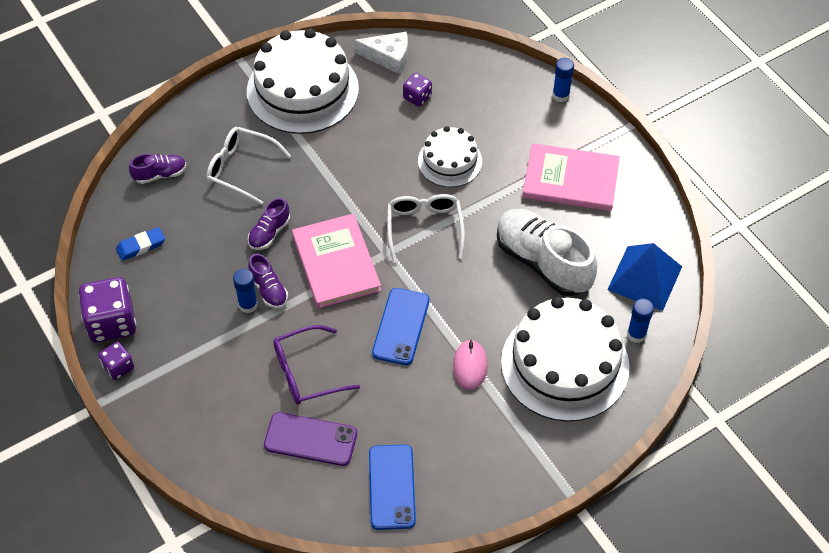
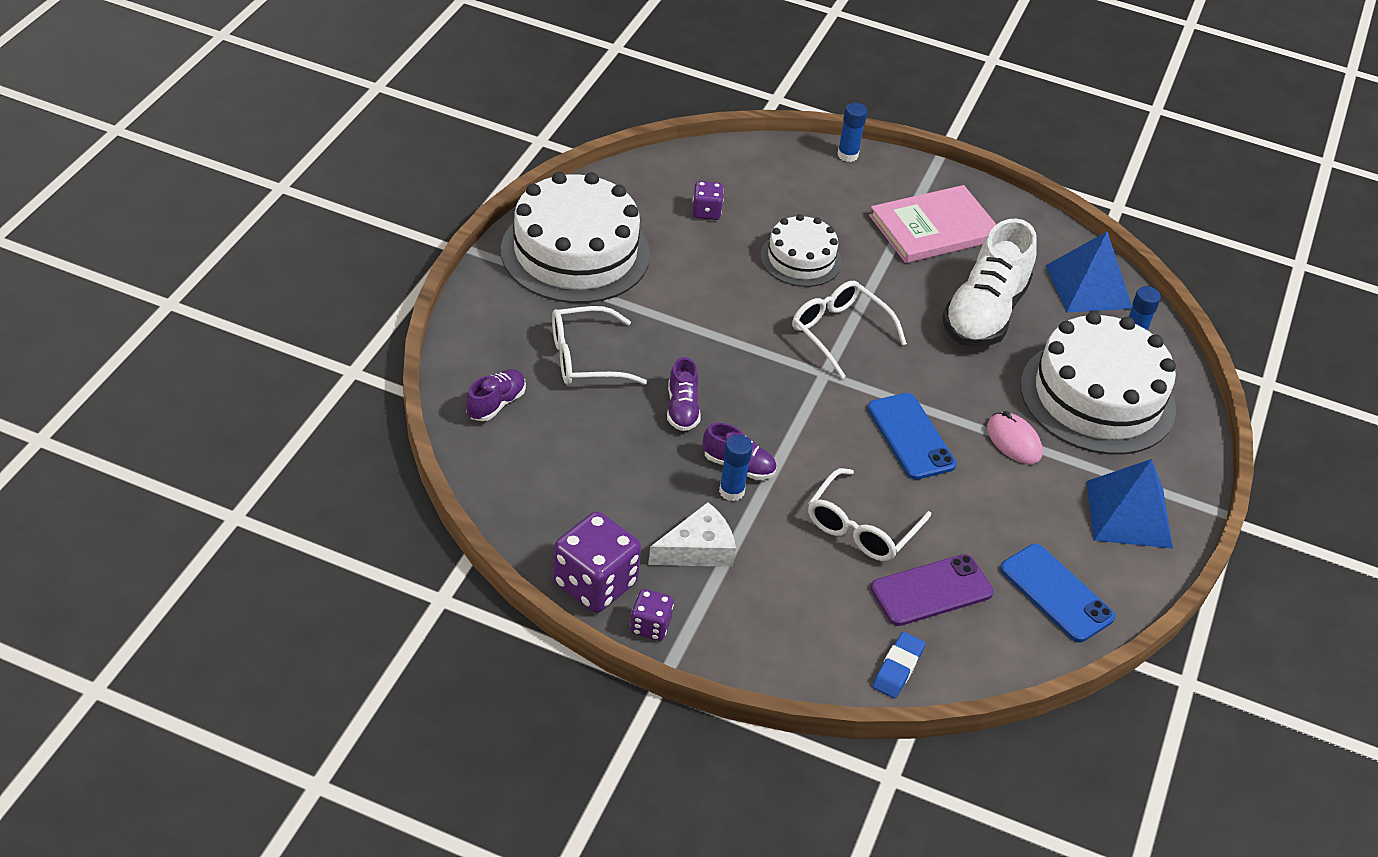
camera: 40 degrees left, 10 degrees down
blue eraser [116,227,165,261] -> blue eraser moved to [872,632,925,698]
purple glasses [273,325,360,405] -> white glasses [808,468,931,561]
pink book [292,213,381,308] -> none
white cheese [354,31,408,74] -> white cheese moved to [648,502,736,567]
white shoe [497,209,597,296] -> white shoe turned 75 degrees counterclockwise [942,218,1037,347]
none -> blue pyramid [1086,459,1173,549]

